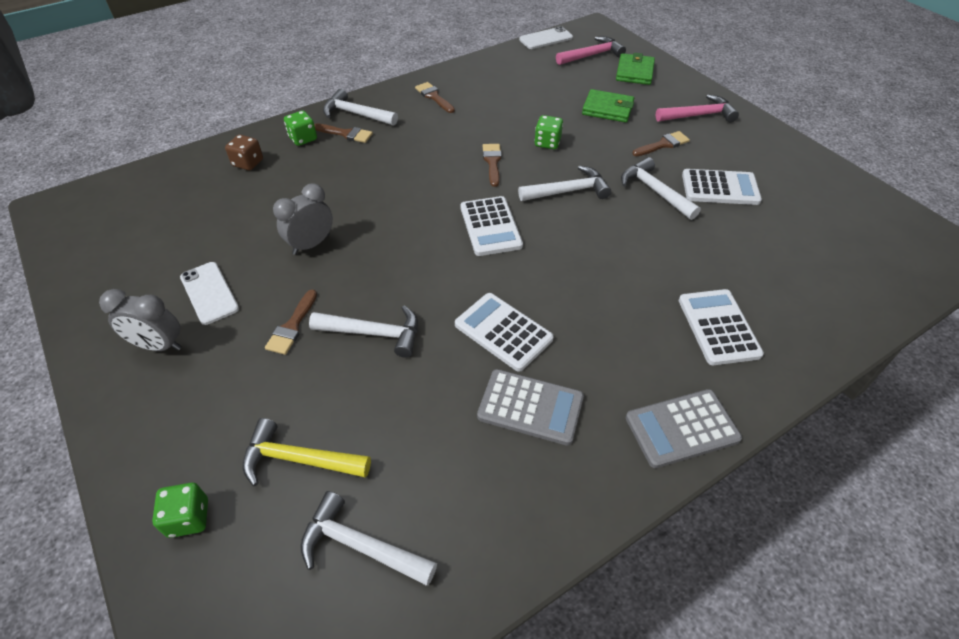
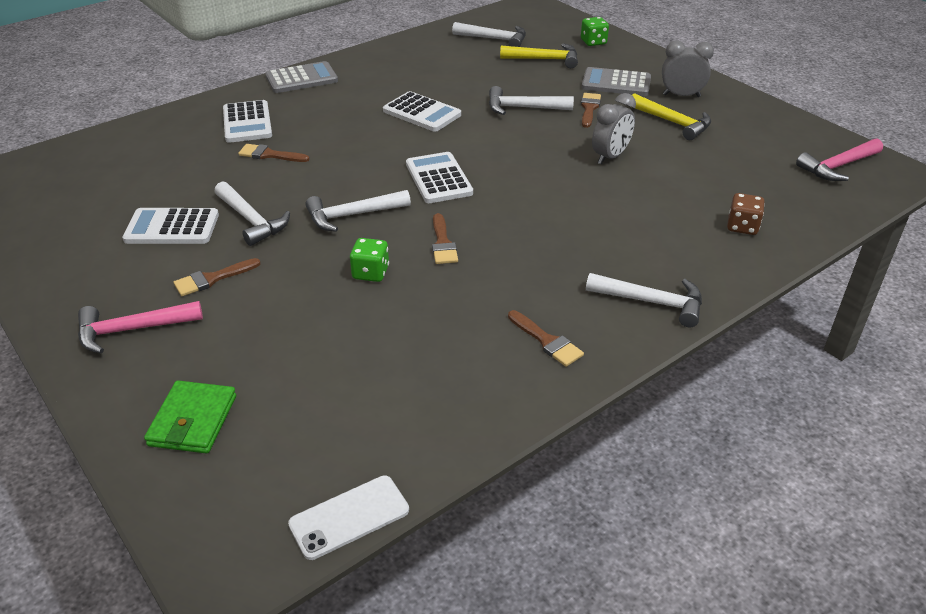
camera: 175 degrees right, 10 degrees down
white phone [180,262,239,325] -> yellow hammer [632,93,711,140]
green dice [284,111,317,146] -> none
brown brush [314,123,373,143] -> brown brush moved to [238,144,310,162]
grey calculator [477,369,584,446] -> grey calculator moved to [582,67,651,96]
pink hammer [556,36,626,65] -> pink hammer moved to [796,138,883,181]
green wallet [582,89,634,122] -> none

